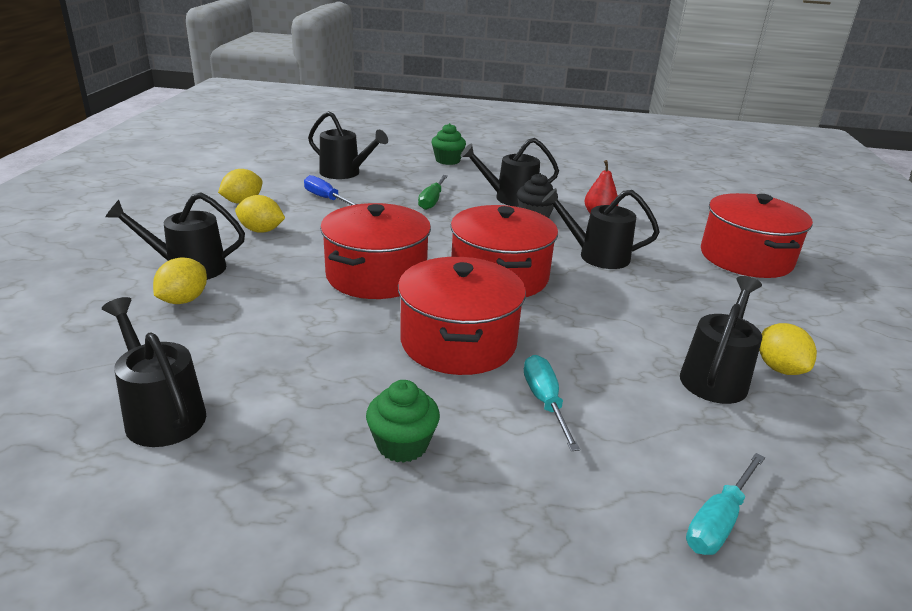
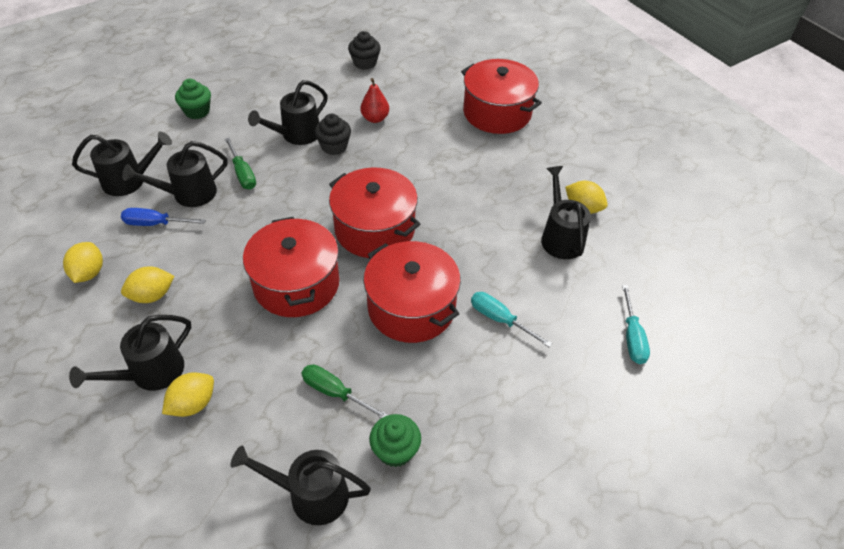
camera: 40 degrees left, 20 degrees up
yellow lemon [153,257,207,304] -> yellow lemon turned 60 degrees clockwise [162,372,214,417]
green cupcake [366,380,440,463] -> green cupcake moved to [369,414,421,467]
black watering can [542,188,660,269] -> black watering can moved to [122,141,228,207]
none -> green screwdriver [301,364,388,418]
none -> black cupcake [348,31,381,70]

